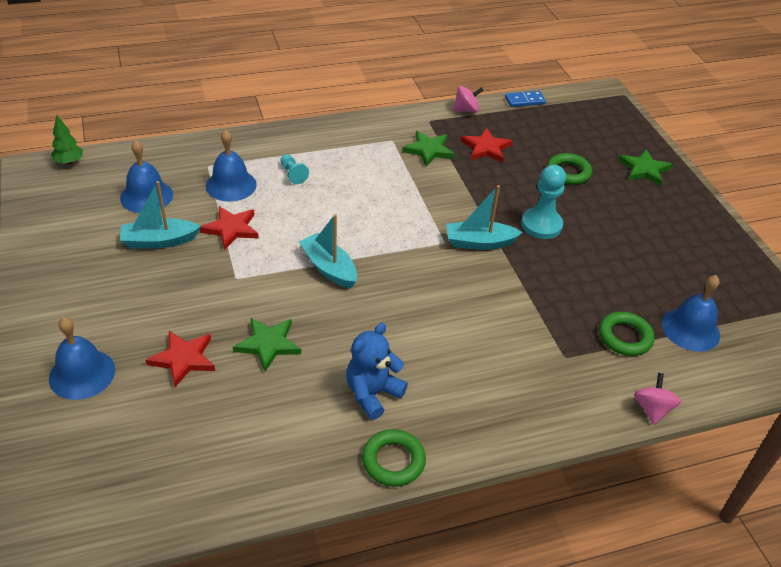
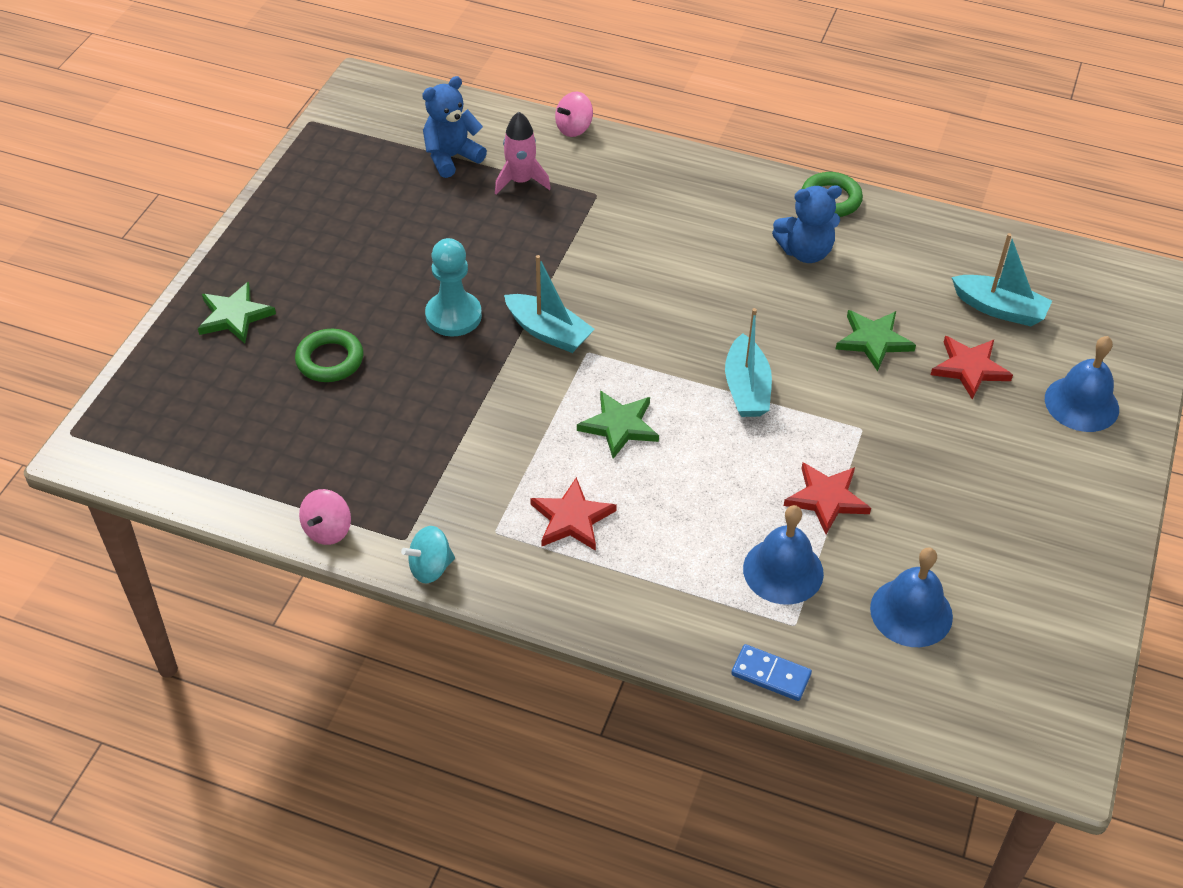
camera: 140 degrees left, 5 degrees up
green tree [51,115,83,165] -> none
turquoise boat [120,181,201,249] -> turquoise boat moved to [952,233,1052,326]
turquoise pawn [280,154,309,184] -> none
green star [402,131,455,167] -> green star moved to [577,391,659,459]
pink spinning top [453,86,483,113] -> pink spinning top turned 90 degrees counterclockwise [299,489,351,545]
red star [461,128,513,163] -> red star moved to [530,477,617,551]
blue domino [505,91,546,107] -> blue domino moved to [731,644,812,701]
green ring [599,312,655,356] -> pink rocket [495,112,551,195]
blue bell [662,275,720,352] -> blue teddy bear [422,76,487,178]
none -> turquoise spinning top [401,526,455,584]

